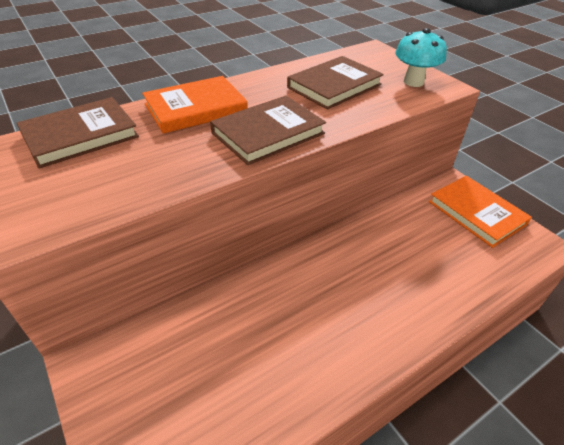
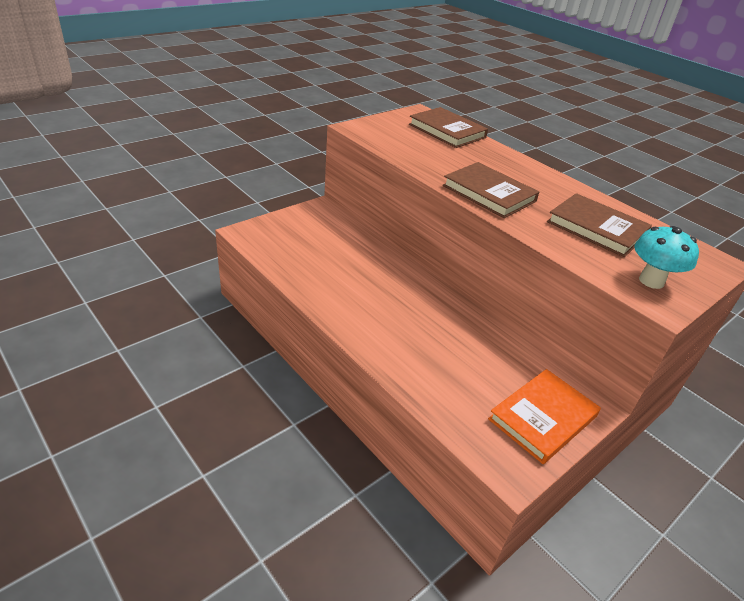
camera: 80 degrees right, 5 degrees down
orange book [142,76,248,134] -> none

